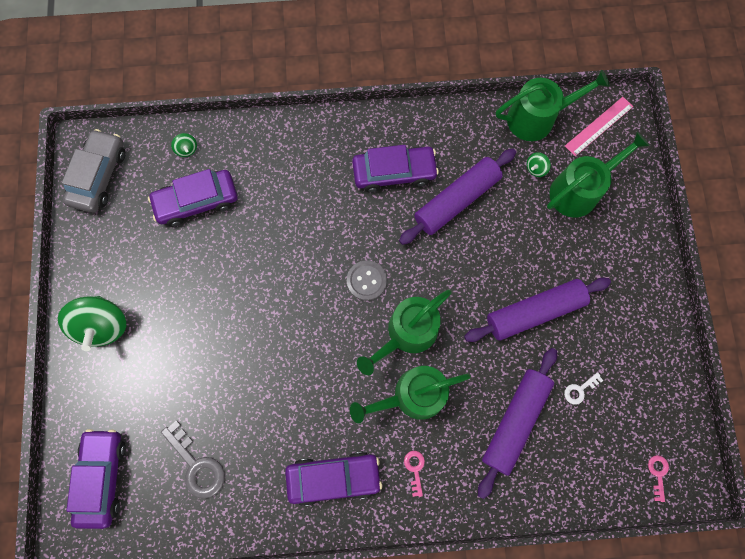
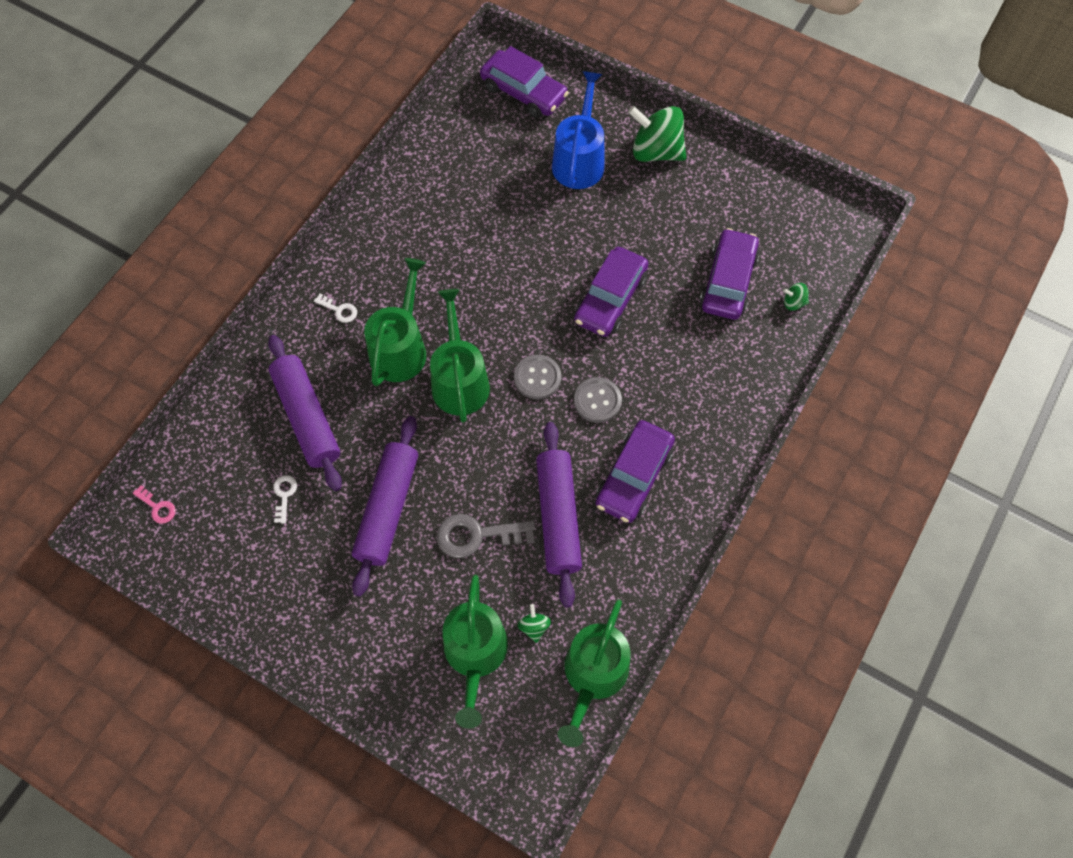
camera: 125 degrees right, 10 degrees down
grey car [62,129,126,213] -> none
grey key [161,420,225,499] -> grey key moved to [437,514,535,558]
purple car [285,452,382,506] -> purple car moved to [574,247,649,337]
pink key [404,451,425,497] -> white key [314,293,357,323]
pink ruler [565,97,633,156] -> none
none -> blue watering can [552,71,604,189]
none -> grey button [574,377,622,423]

